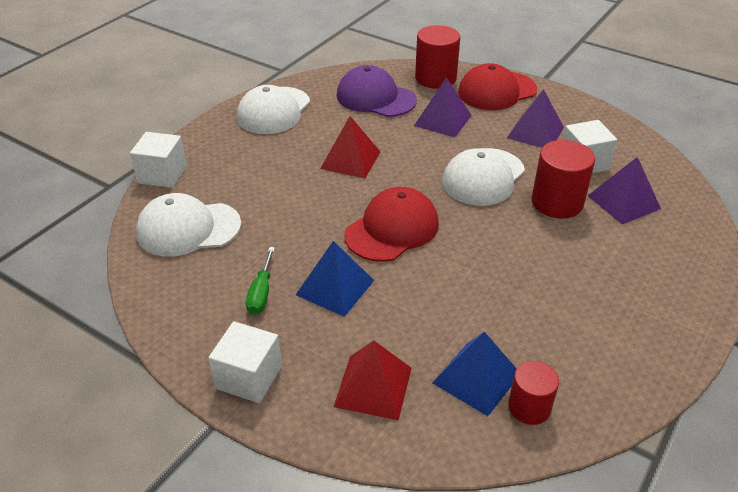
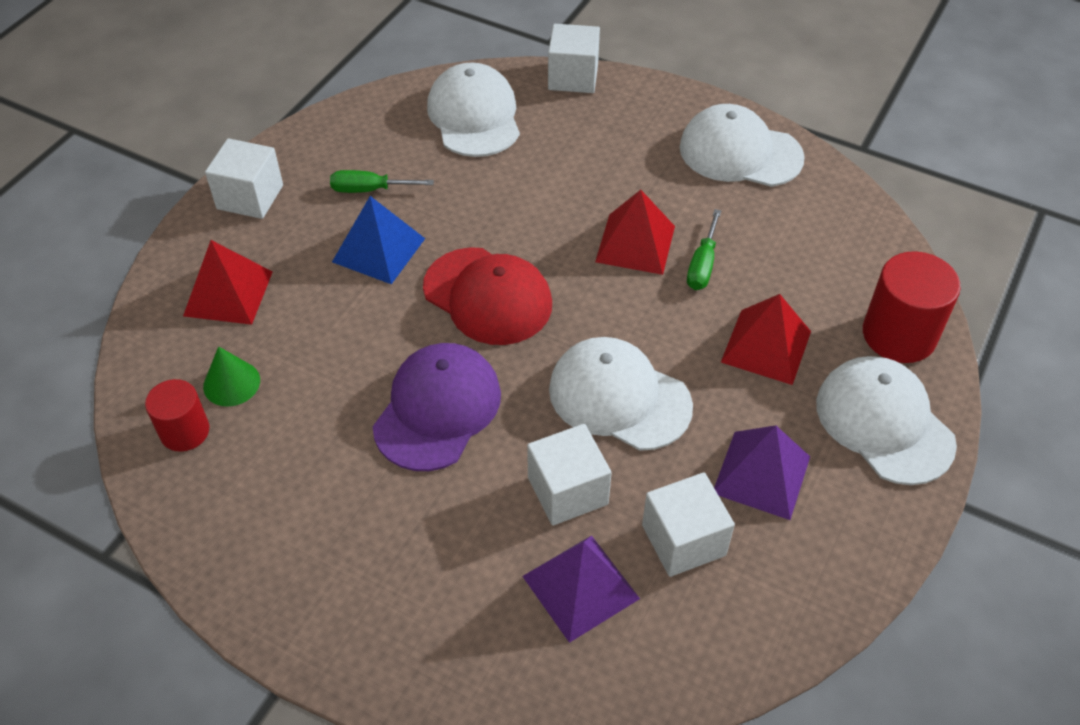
camera: 85 degrees right, 10 degrees up
purple cap [337,65,417,117] -> purple cap moved to [372,343,501,471]
purple pyramid [414,77,472,137] -> red pyramid [721,294,811,385]
blue pyramid [433,332,517,416] -> green cone [203,346,260,407]
red cap [458,63,537,110] -> white cap [816,356,957,485]
red cylinder [532,140,595,219] -> white cube [527,424,612,526]
none -> green screwdriver [687,209,721,290]

